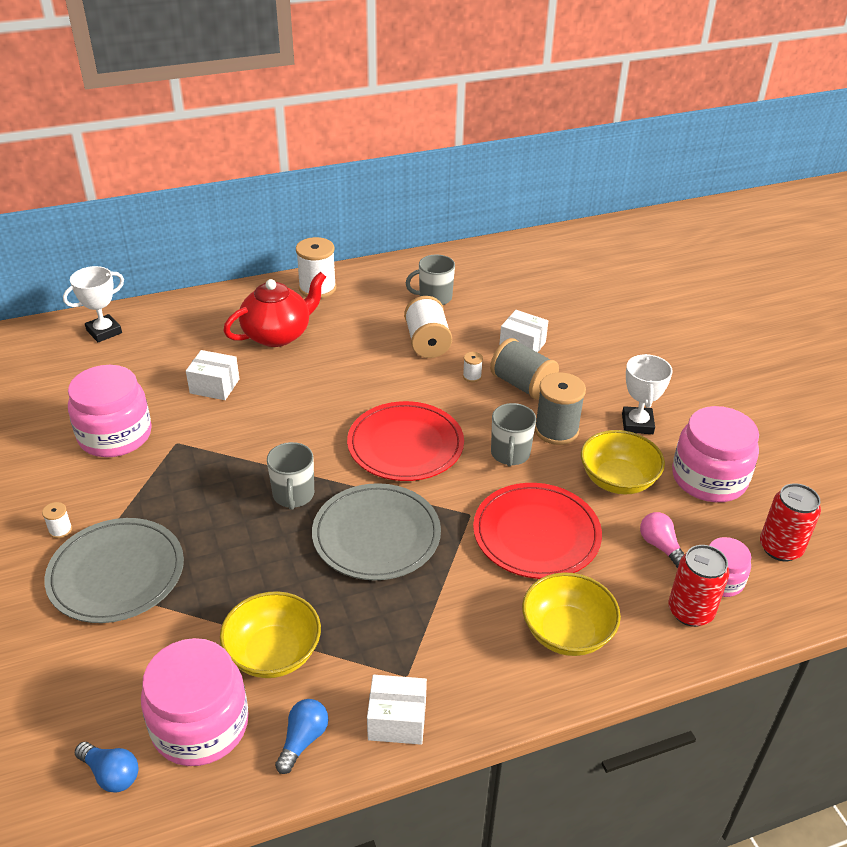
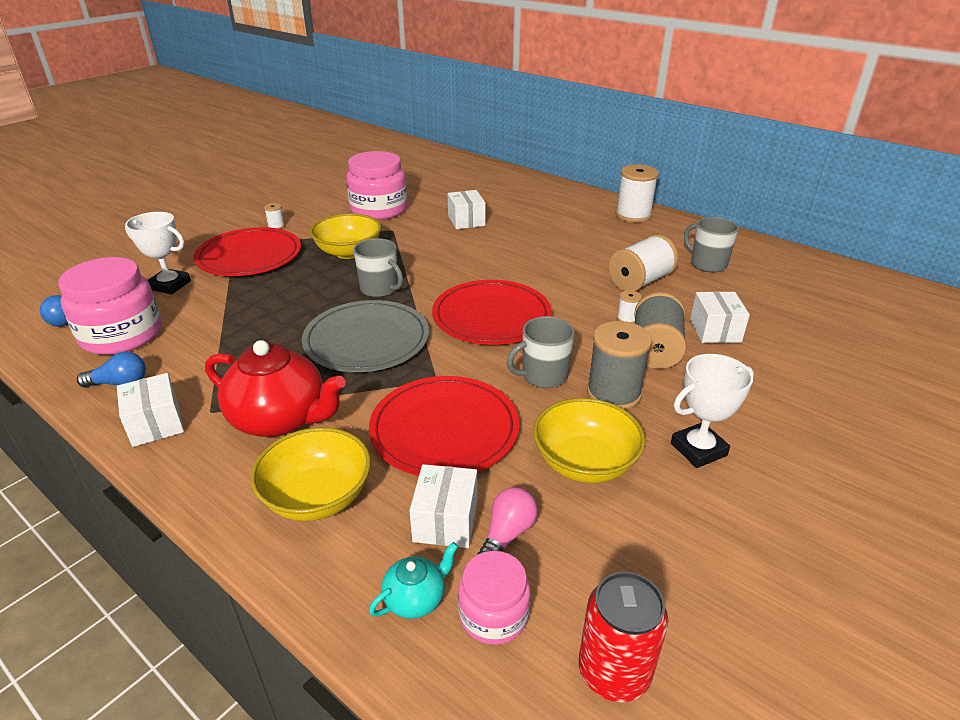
camera: 60 degrees right, 5 degrees down
grey plate [44,518,184,623] -> red plate [194,227,301,276]
white trophy [63,266,124,342] -> white trophy moved to [125,212,191,294]
yellow bowl [220,591,321,678] -> yellow bowl moved to [310,213,381,259]
red teapot [223,272,326,347] -> red teapot moved to [205,340,346,437]
grey mug [267,442,314,510] -> grey mug turned 105 degrees counterclockwise [354,238,403,297]
red can [668,545,729,627] -> turquoise teapot [369,542,458,619]
pink jar [672,406,759,502] -> none
none -> white box [409,464,477,548]

